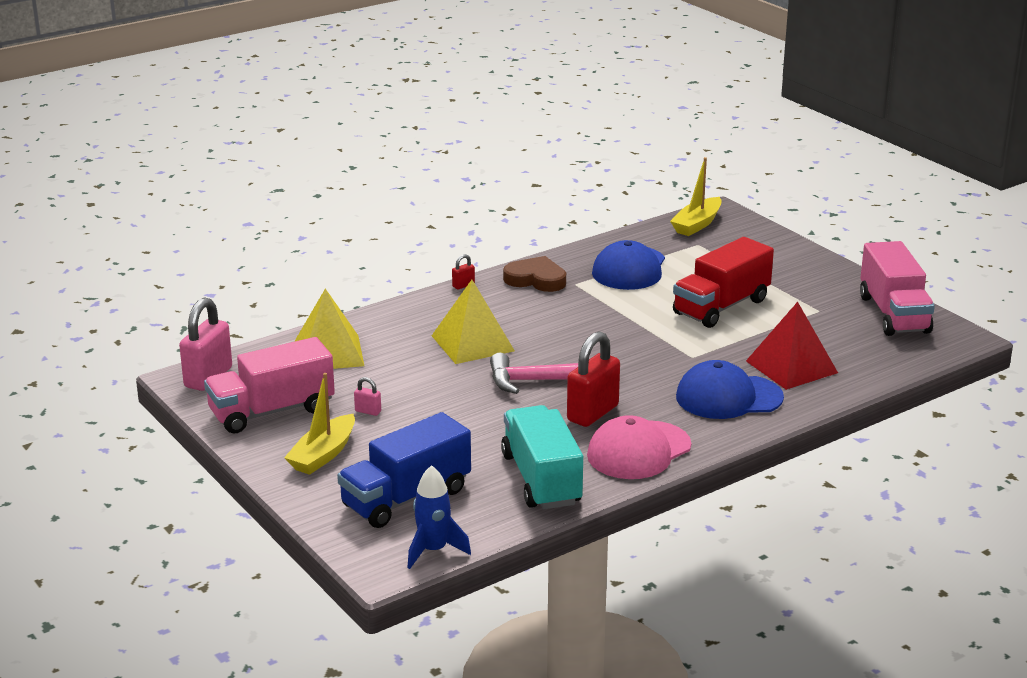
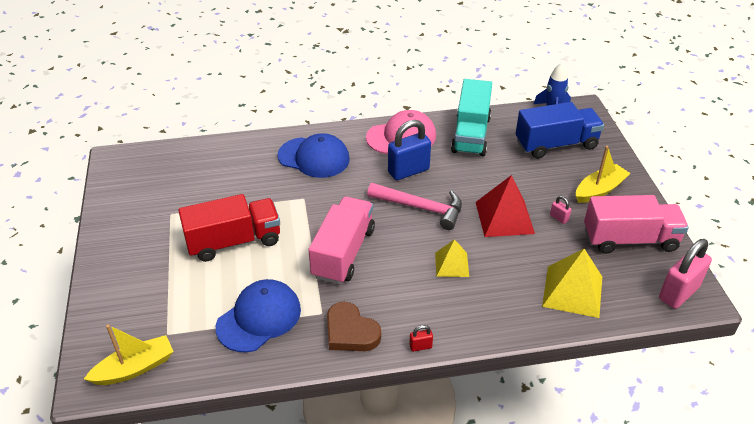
camera: 155 degrees left, 15 degrees up
yellow pyramid [432,280,515,364] -> yellow pyramid [435,239,469,277], size x0.61
red padlock [567,331,620,427] -> blue padlock [388,120,431,180]
red pyramid [746,302,838,390] -> red pyramid moved to [476,175,535,237]
pink truck [860,241,935,336] -> pink truck moved to [309,197,375,284]

